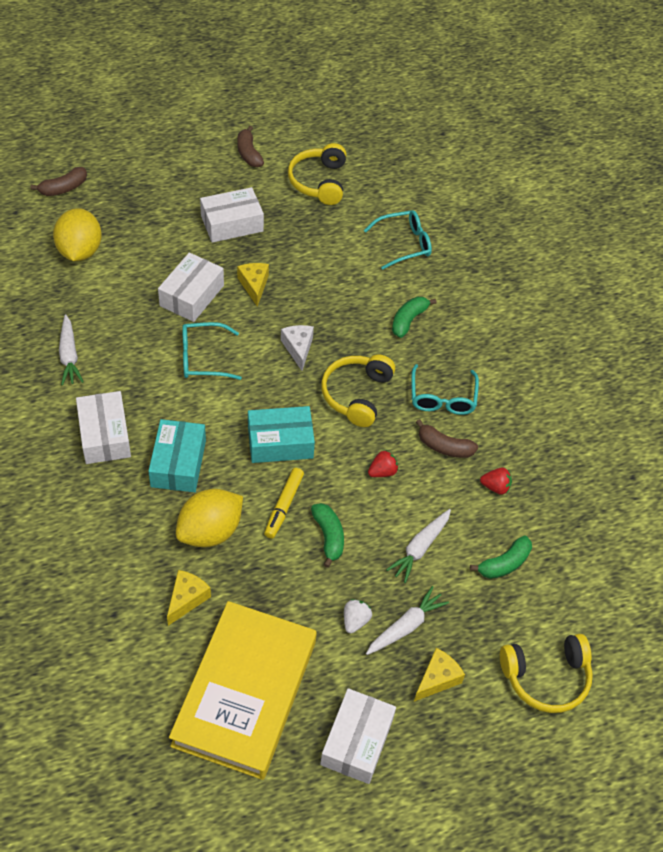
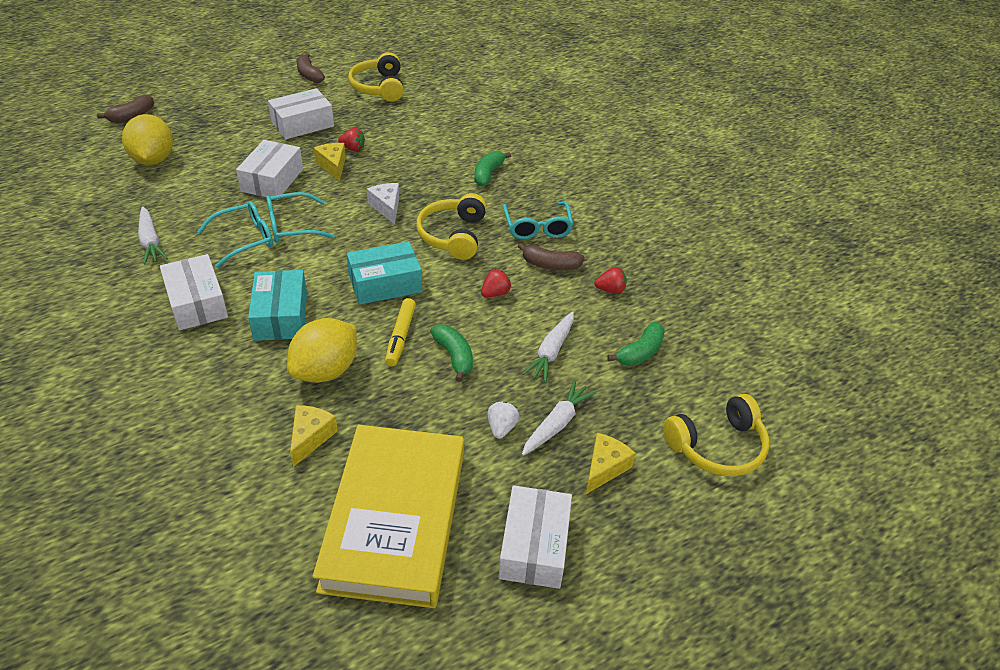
camera: 10 degrees left, 10 degrees down
turquoise glasses [364,210,432,270] -> turquoise glasses moved to [197,201,273,268]
none -> red strawberry [338,128,365,151]

